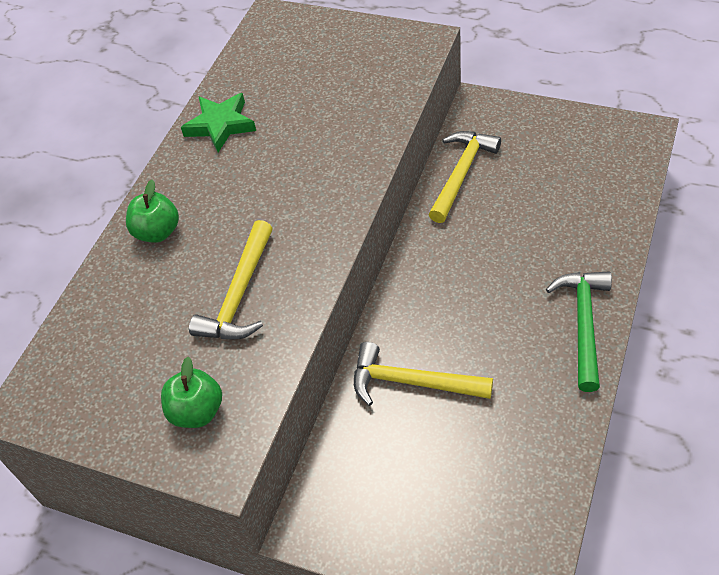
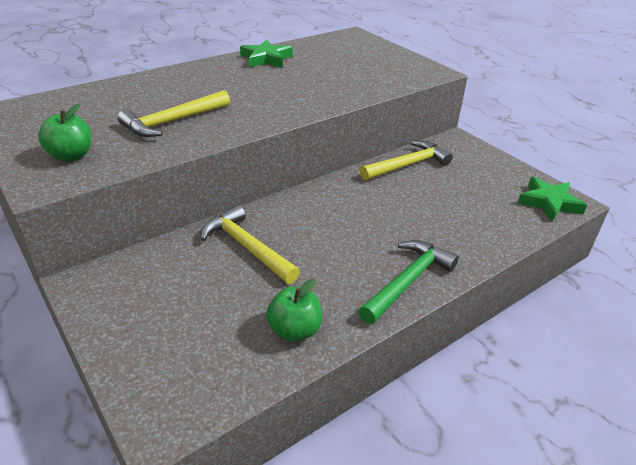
camera: 25 degrees right, 15 degrees down
green apple [126,180,179,243] -> green apple moved to [266,279,322,342]
none -> green star [518,177,587,221]

